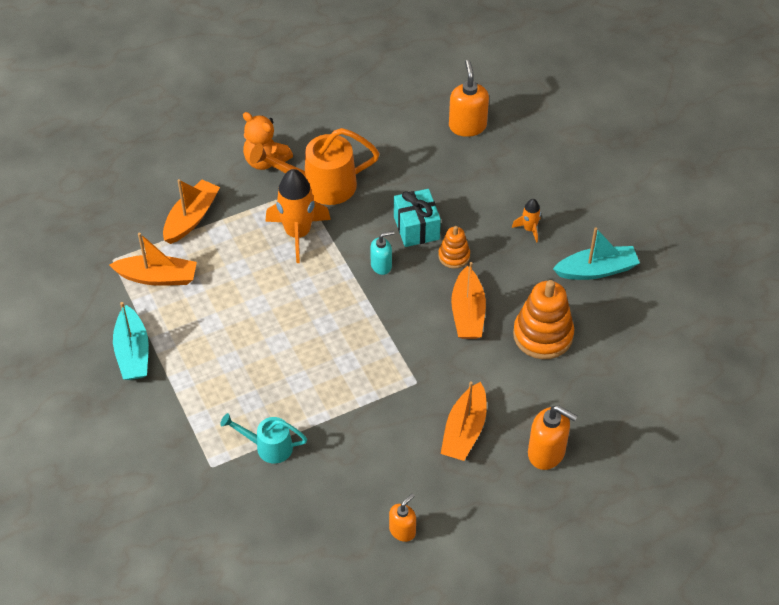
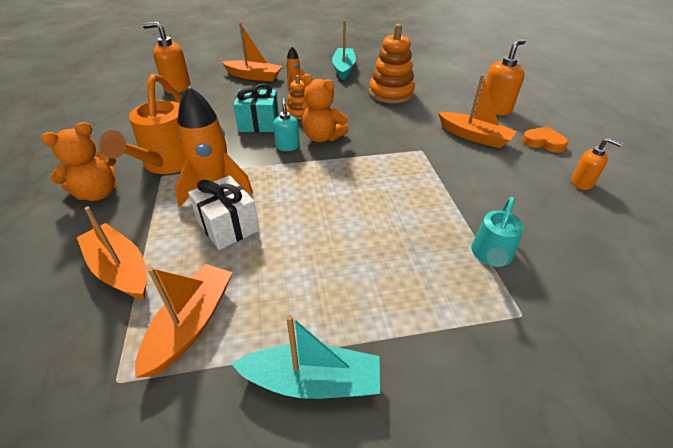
camera: 75 degrees left, 10 degrees down
orange soap dispenser [389,494,416,542] -> orange soap dispenser turned 150 degrees clockwise [571,138,623,190]
orange boat [451,262,486,339] -> orange boat moved to [222,23,282,81]
none -> white gift [188,175,259,250]
none -> orange teddy bear [302,74,349,142]
none -> orange heart [522,127,569,153]

